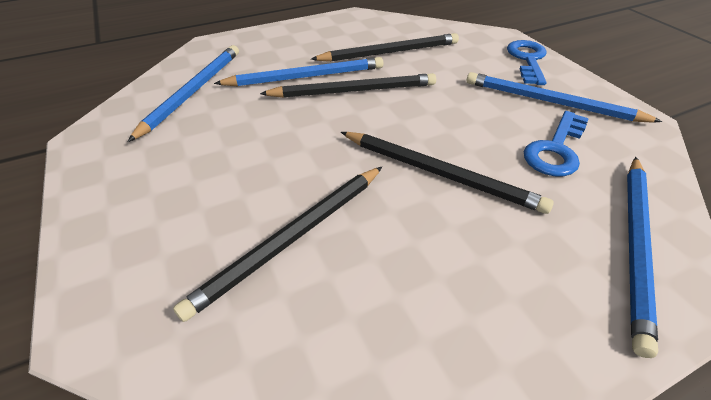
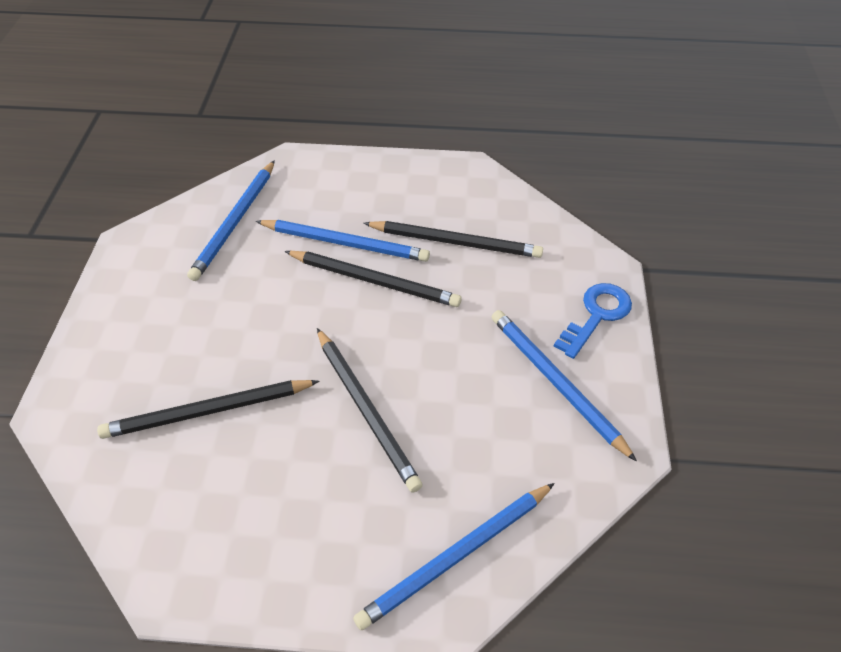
camera: 30 degrees right, 5 degrees up
blue pencil [127,45,239,142] -> blue pencil turned 150 degrees clockwise [187,160,275,281]
blue key [524,111,589,176] -> none

